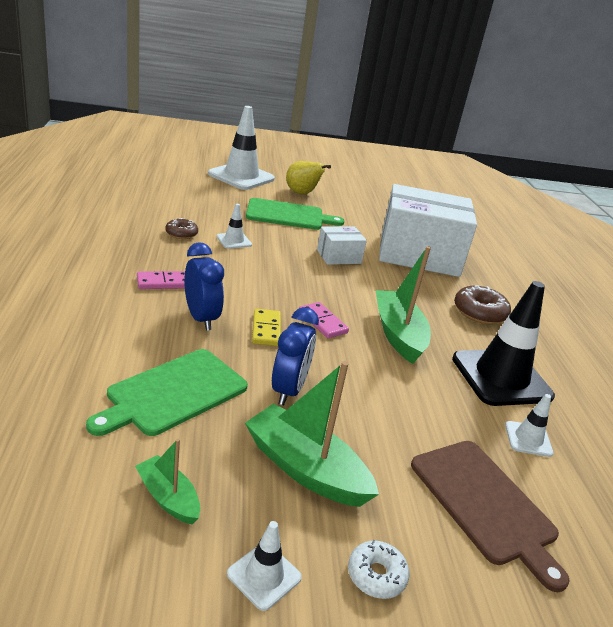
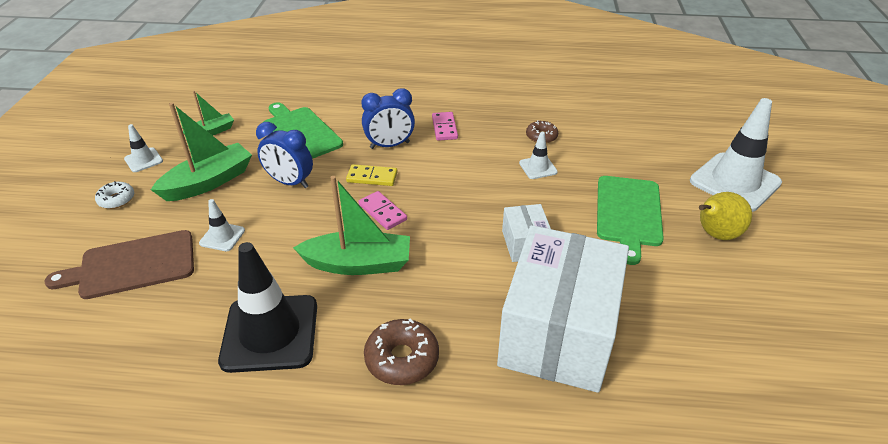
camera: 105 degrees right, 10 degrees up
pink domino [299,302,349,338] -> pink domino turned 75 degrees clockwise [358,191,407,230]
white traffic cone [505,394,553,457] -> white traffic cone moved to [199,199,245,251]

